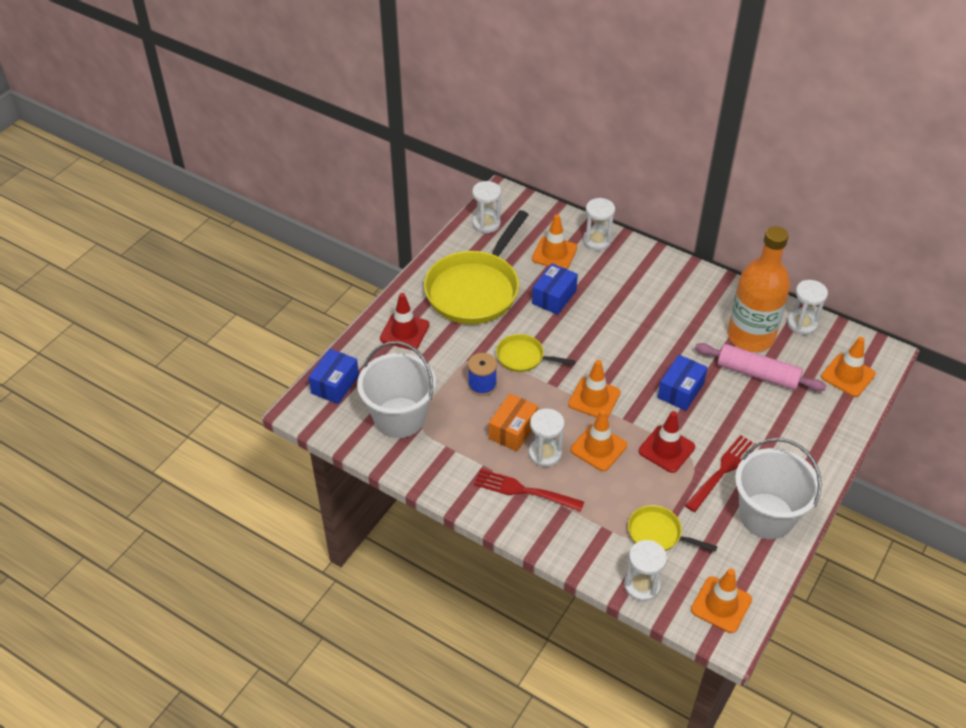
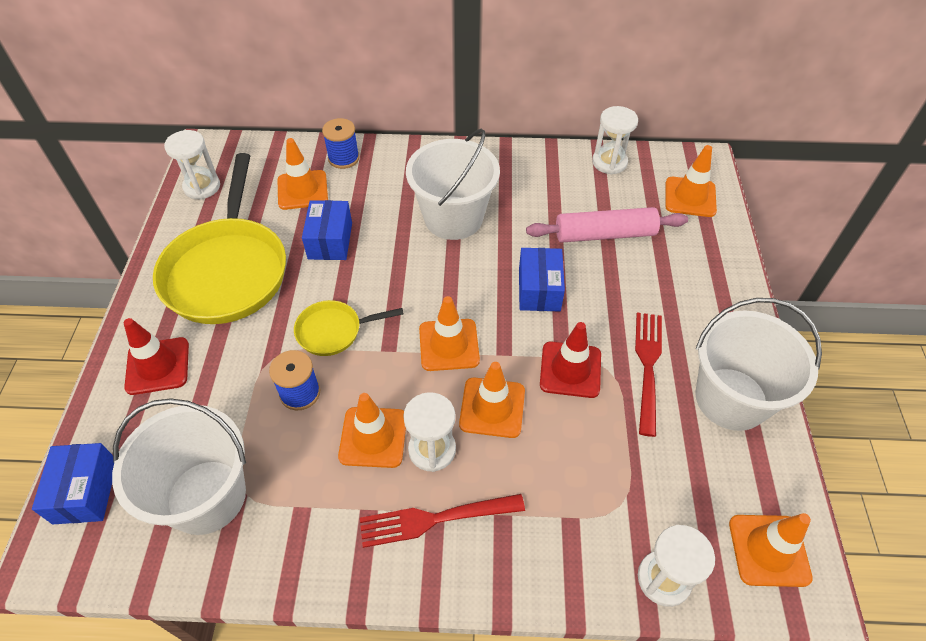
camera: 30 degrees left, 5 degrees up
orange box [489,393,538,451] -> orange traffic cone [338,393,406,468]
white hourglass [583,198,615,251] -> blue spool [322,118,360,169]
yellow pan [628,505,717,552] -> none
orange bottle [728,226,790,352] -> none
none -> white bucket [406,129,500,240]

